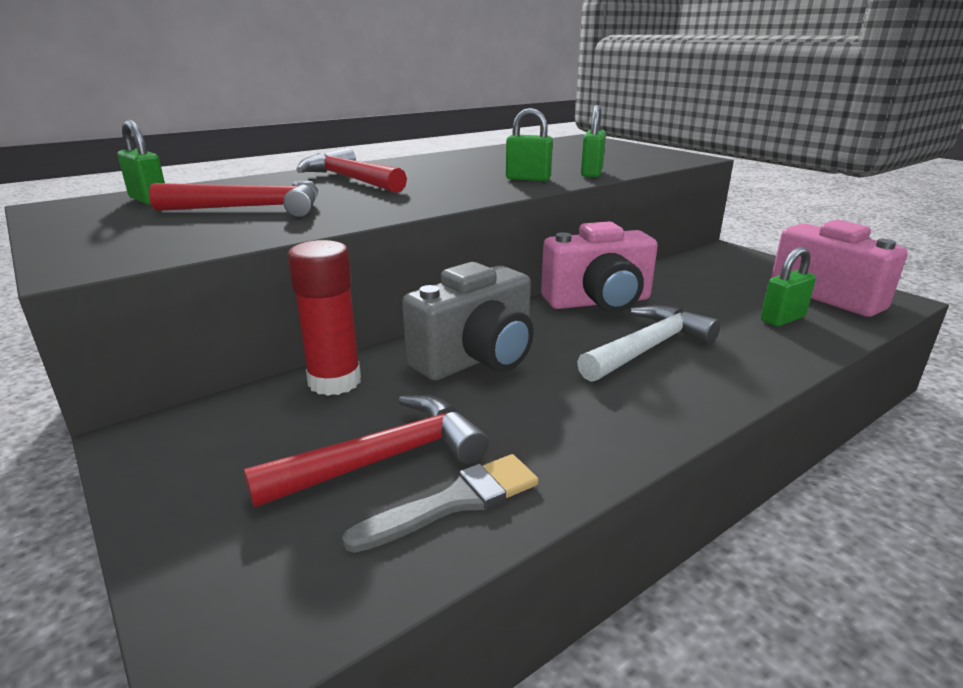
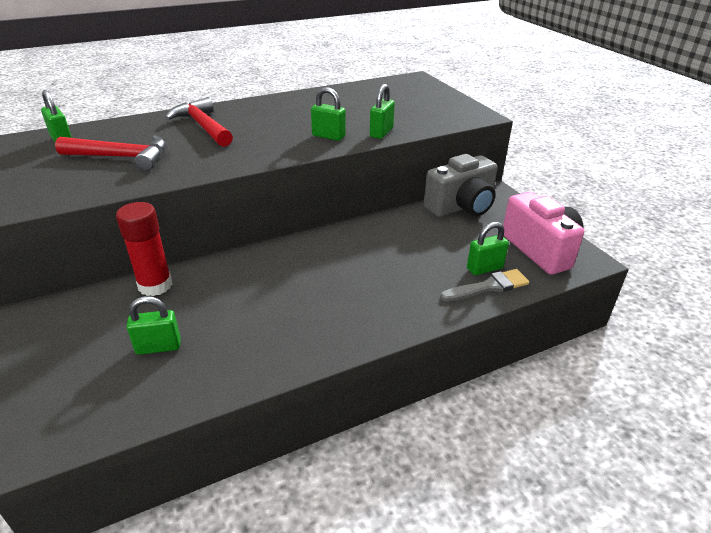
camera: 10 degrees right, 10 degrees up
red hammer [244,395,489,508] -> green padlock [127,296,181,355]
grey brush [342,454,539,553] -> grey brush moved to [440,269,529,302]
grey camera [402,262,534,381] -> grey camera moved to [424,154,498,217]
pink camera [541,221,658,312] -> none
white hammer [577,305,721,382] -> none

